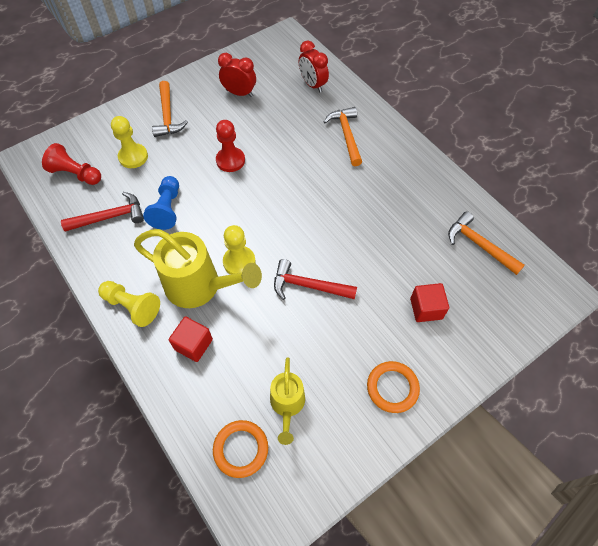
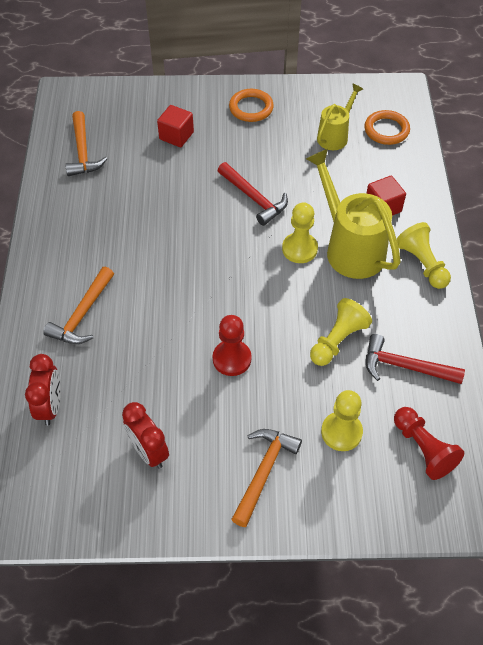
camera: 145 degrees left, 5 degrees down
blue pawn [143,176,179,230] -> yellow pawn [310,298,372,366]

